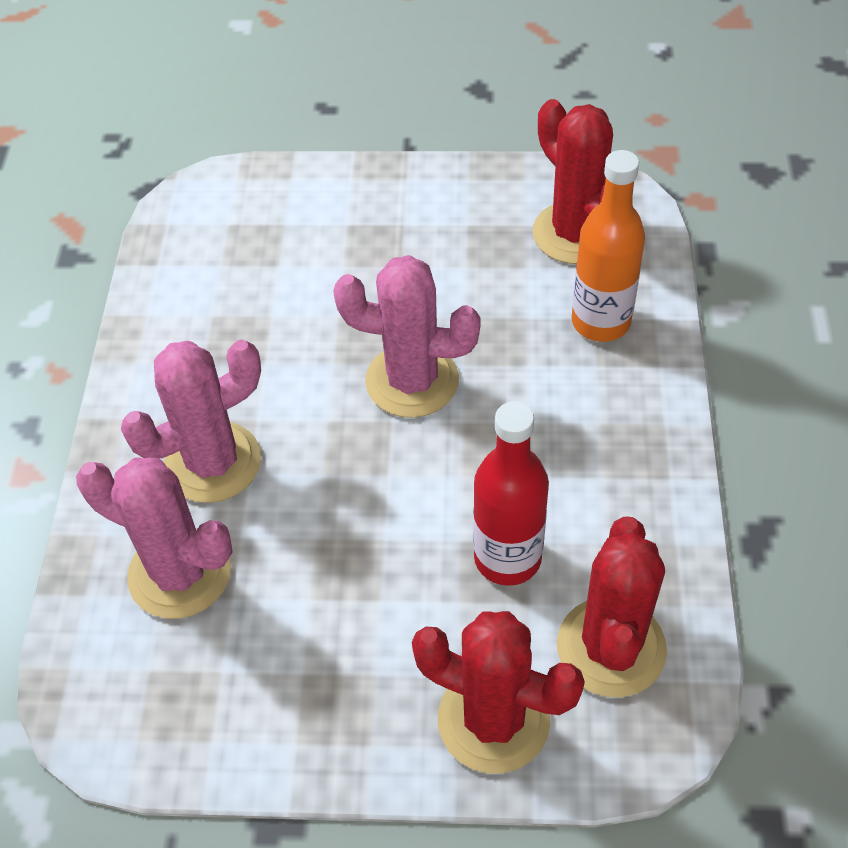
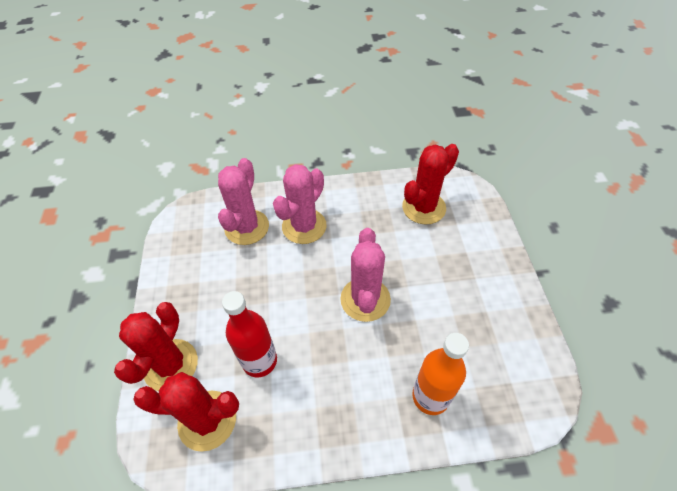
camera: 80 degrees right, 0 degrees up
pink cactus [121,340,261,503] -> pink cactus turned 75 degrees clockwise [273,164,327,244]
red cactus [533,99,613,264] -> red cactus moved to [402,144,459,224]

